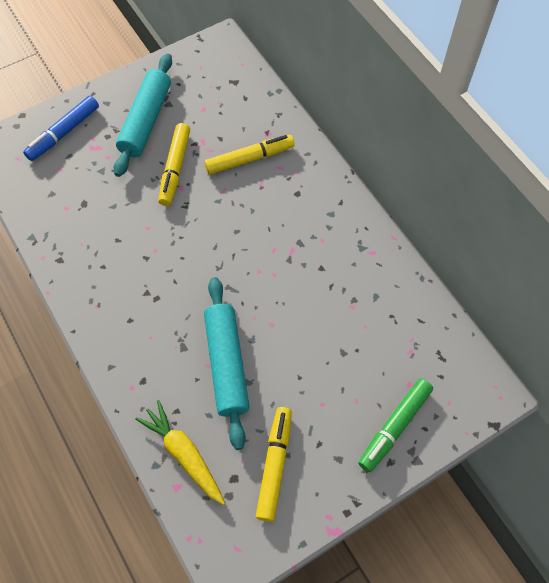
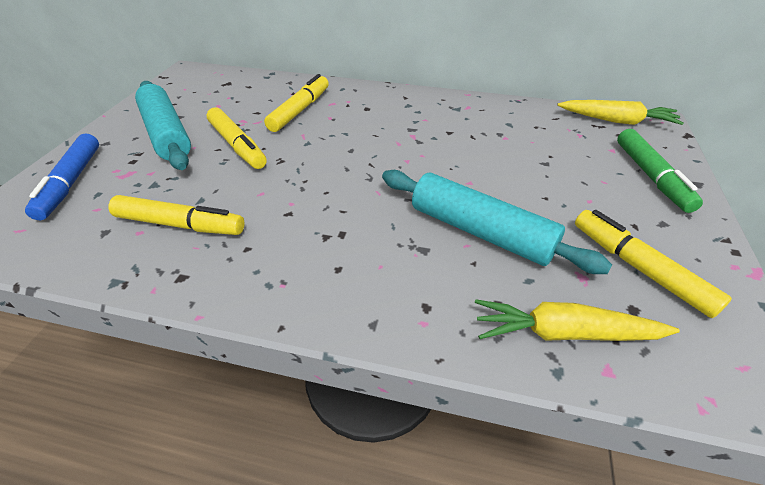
camera: 45 degrees left, 20 degrees down
none -> yellow marker [109,195,245,235]
none -> yellow carrot [557,100,684,125]

